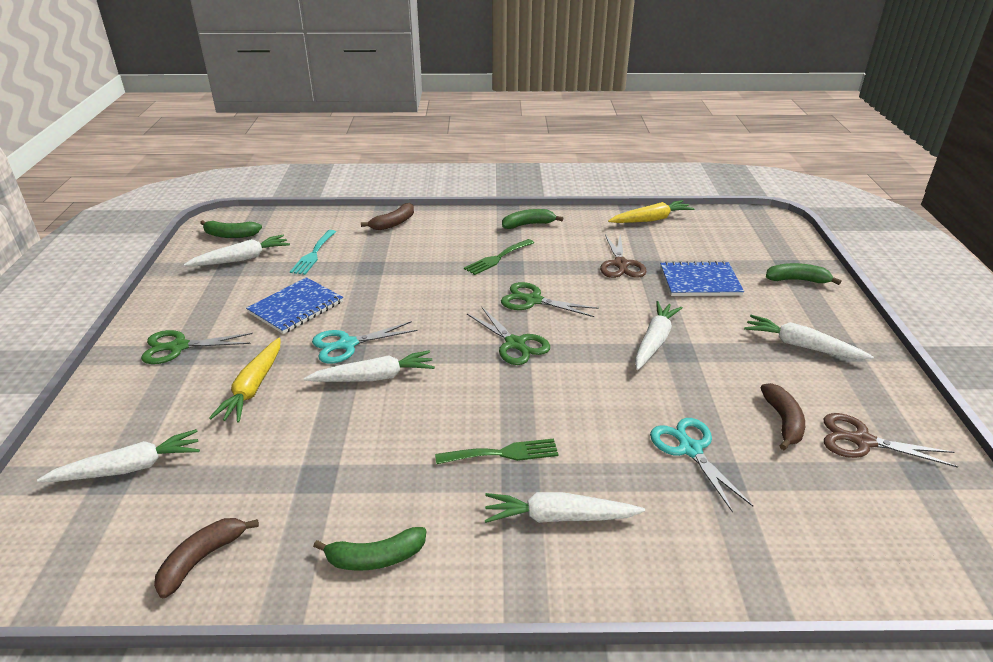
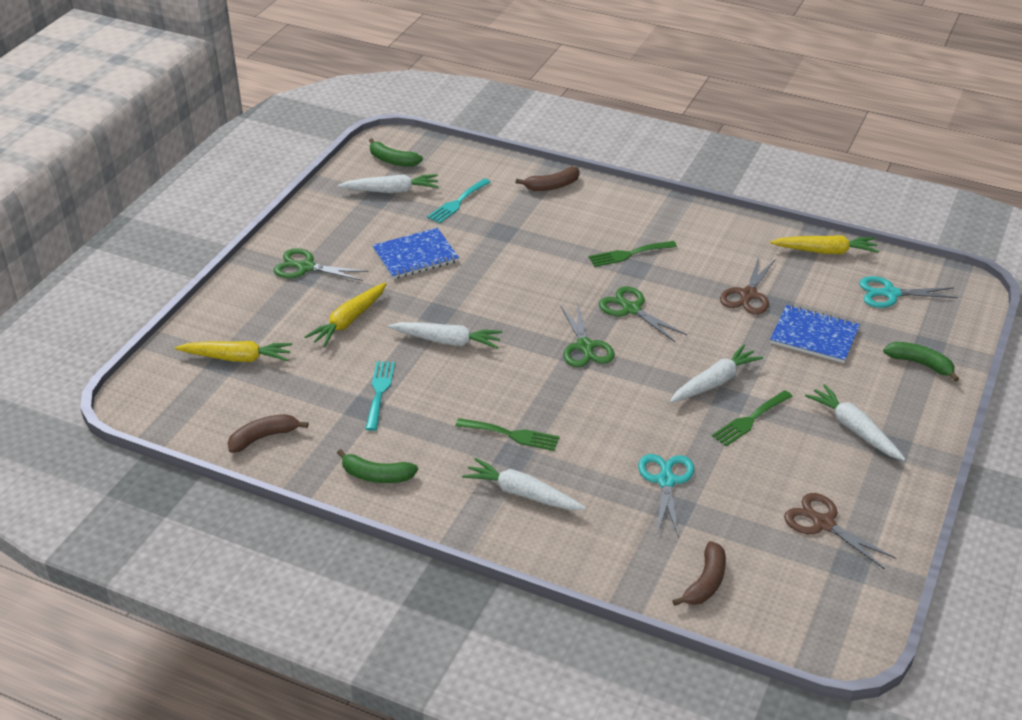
camera: 25 degrees right, 5 degrees up
white carrot [37,429,200,482] -> yellow carrot [175,341,292,362]
turquoise scissors [312,321,418,364] -> turquoise scissors moved to [859,276,958,308]
green banana [502,209,563,229] -> none
brown banana [761,383,805,450] -> brown banana moved to [672,541,726,606]
none -> turquoise fork [365,361,395,431]
none -> green fork [712,390,793,446]

